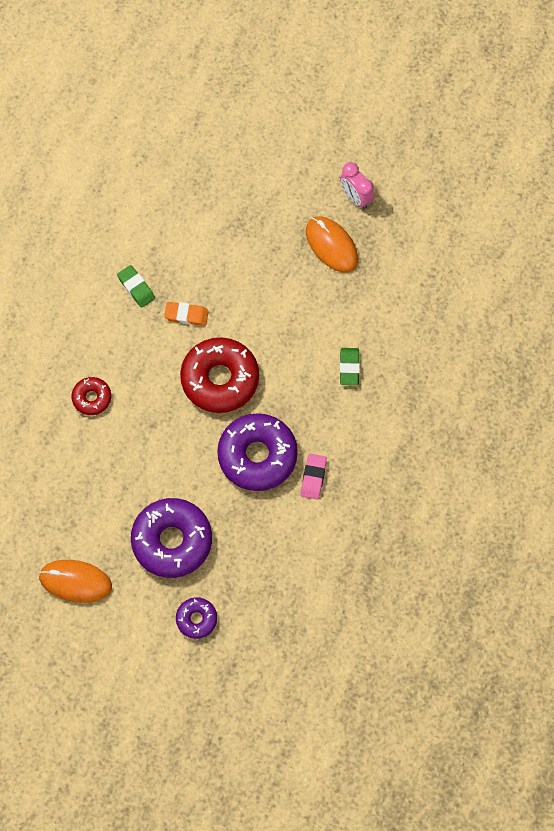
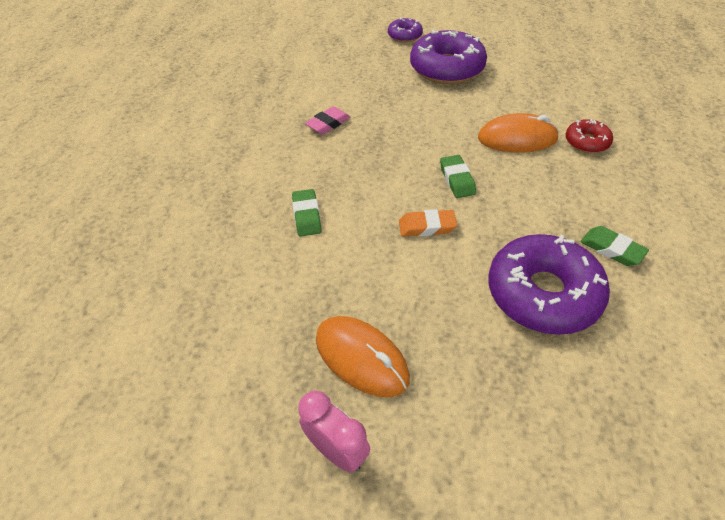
camera: 170 degrees right, 20 degrees down
orange mouse [39,560,112,603] -> orange mouse moved to [478,113,559,153]
orange eraser [164,302,209,326] -> orange eraser moved to [399,209,457,237]
red donut [180,337,259,413] -> green eraser [440,155,476,198]
purple donut [217,413,298,491] -> purple donut moved to [489,234,610,335]
pink eraser [301,453,327,499] -> pink eraser turned 45 degrees clockwise [305,106,350,135]

